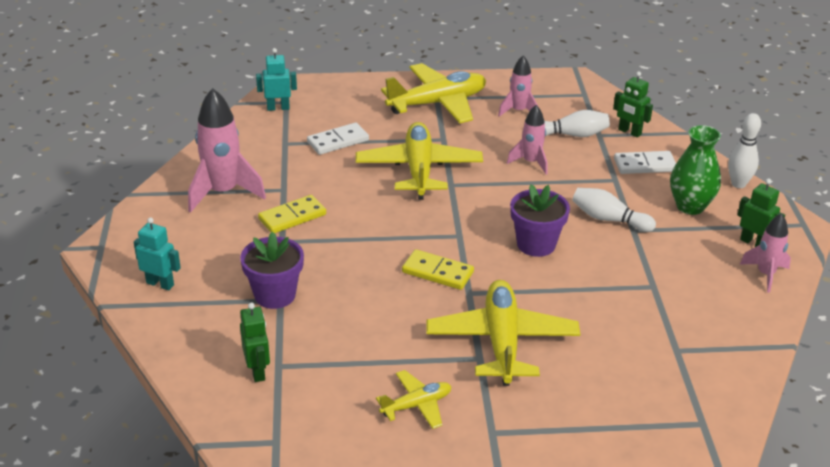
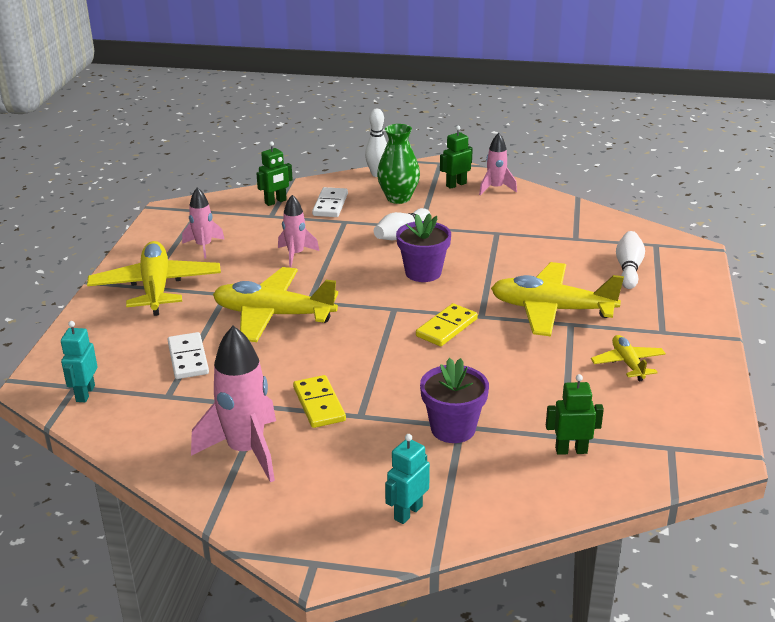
camera: 75 degrees left, 5 degrees down
white bowling pin [545,110,610,137] -> white bowling pin moved to [616,231,645,289]

